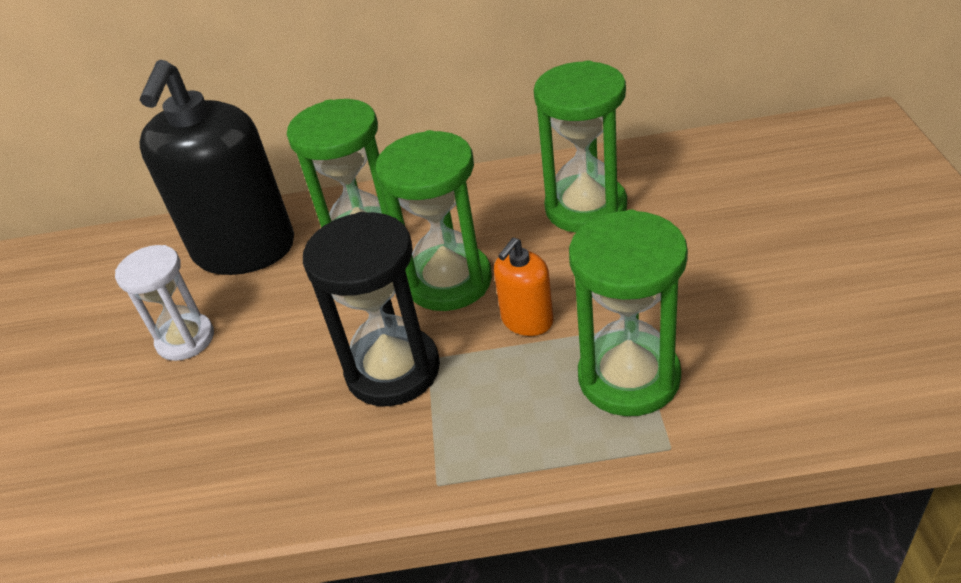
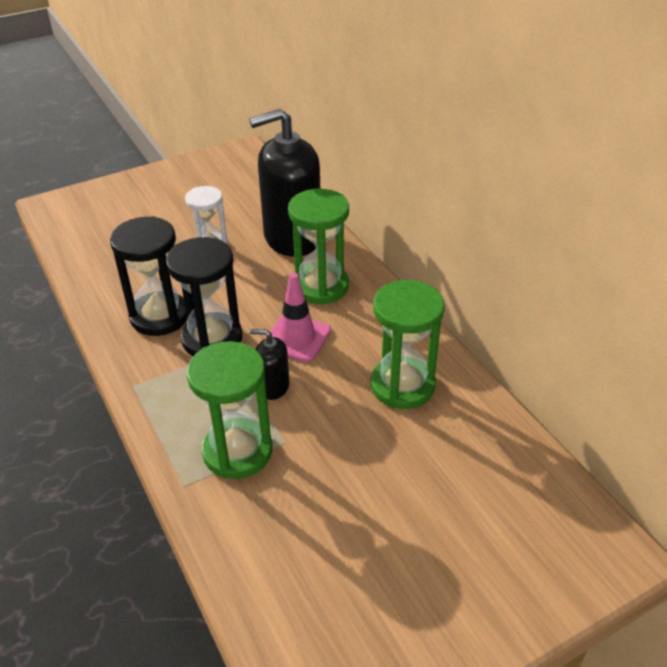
camera: 60 degrees right, 0 degrees up
green hourglass [375,130,492,311] -> pink traffic cone [265,273,331,362]
orange soap dispenser [494,238,554,336] -> black soap dispenser [250,329,289,400]
none -> black hourglass [110,216,187,336]

